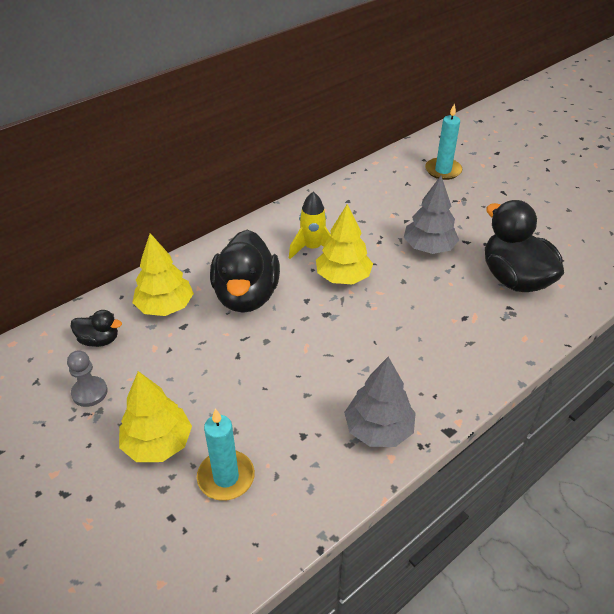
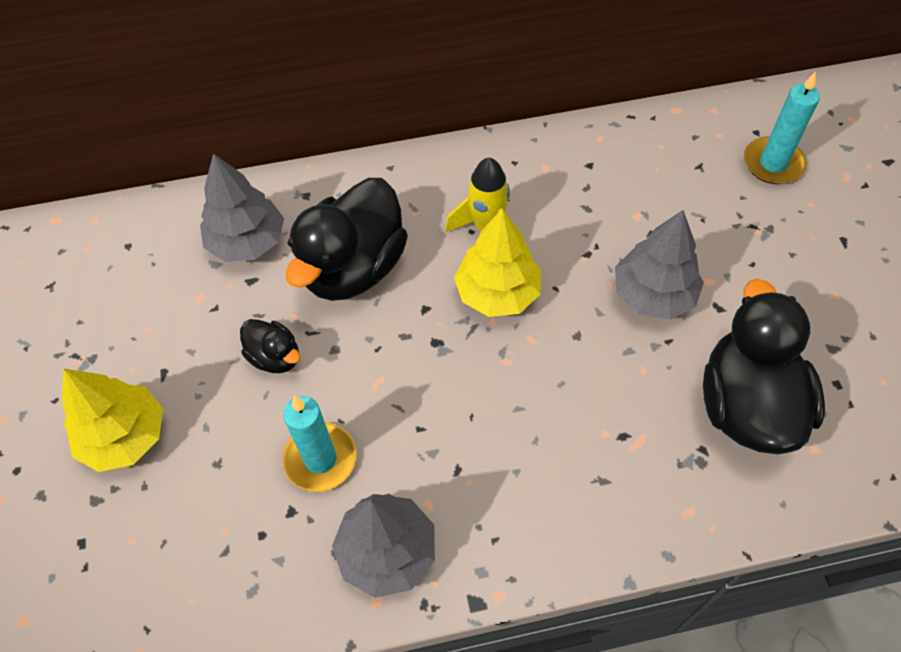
camera: 30 degrees right, 15 degrees up
grey pawn [67,351,108,407] -> none
black duck [70,310,122,347] -> black duck moved to [240,319,300,373]
yellow tree [132,233,194,316] -> grey tree [200,153,284,262]
turquoise candle [197,409,255,501] -> turquoise candle moved to [282,396,357,492]

